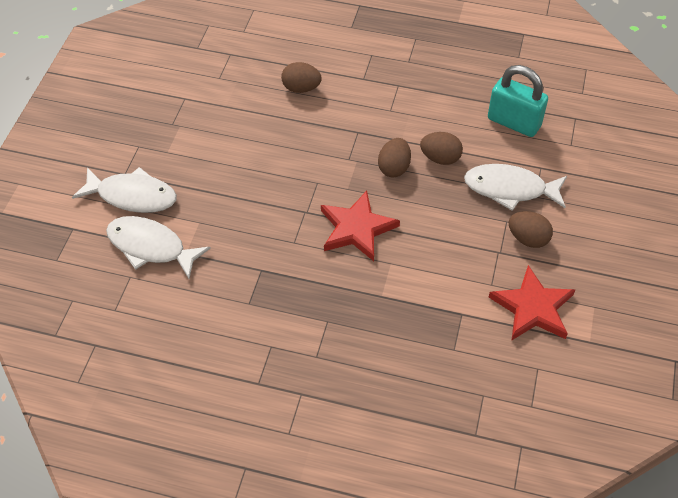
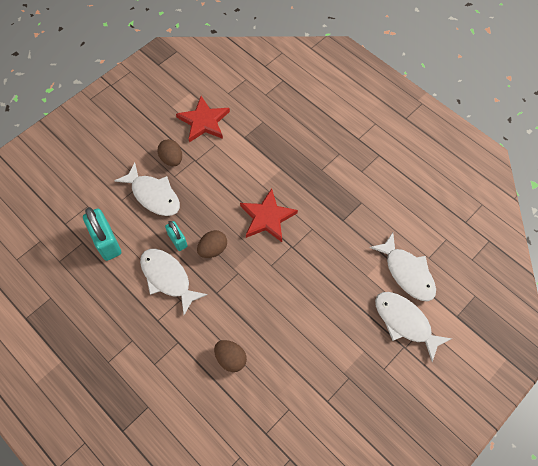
camera: 150 degrees left, 10 degrees up
brown egg [420,132,463,165] -> turquoise padlock [165,221,188,251]
none -> white fish [140,249,208,315]

